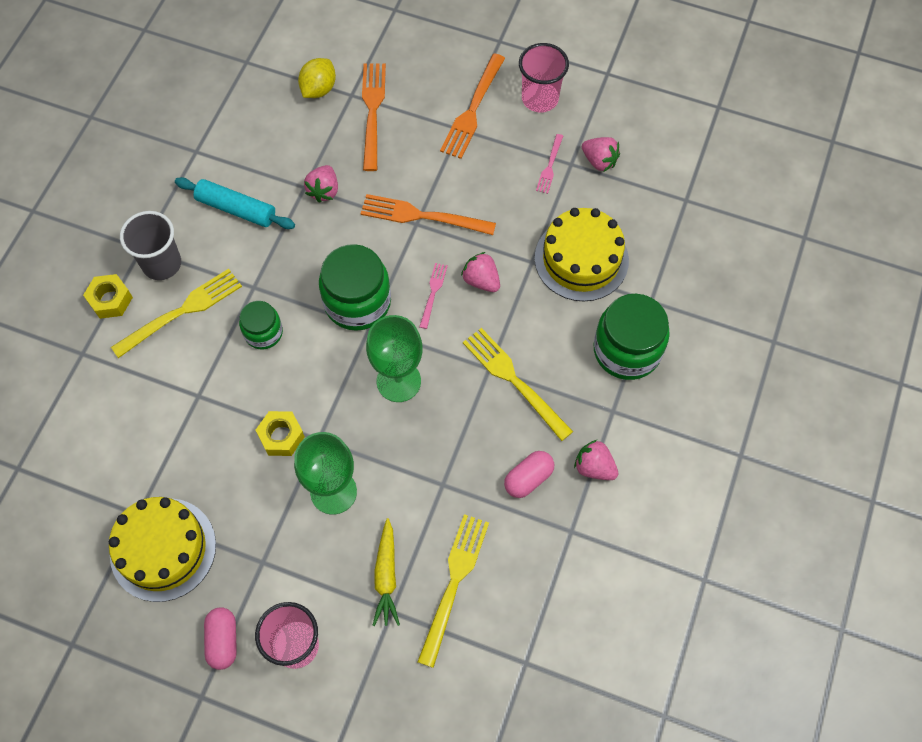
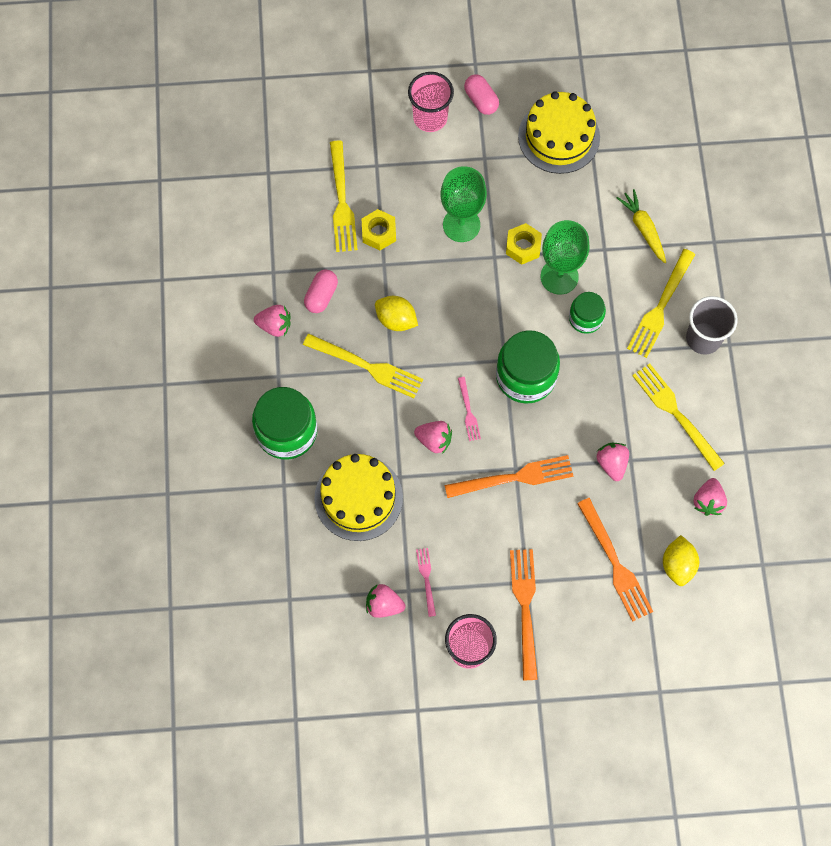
camera: 155 degrees right, 5 degrees up
yellow nut [83,274,133,319] -> yellow nut moved to [362,209,396,250]
turquoise rolling pin [175,177,295,229] -> yellow fork [632,363,725,471]
green goblet [366,315,423,402] -> green goblet moved to [540,220,590,295]
yellow carrot [372,518,400,626] -> yellow carrot moved to [616,189,666,263]
none -> yellow lemon [375,296,418,331]
none -> pink strawberry [693,478,727,516]

